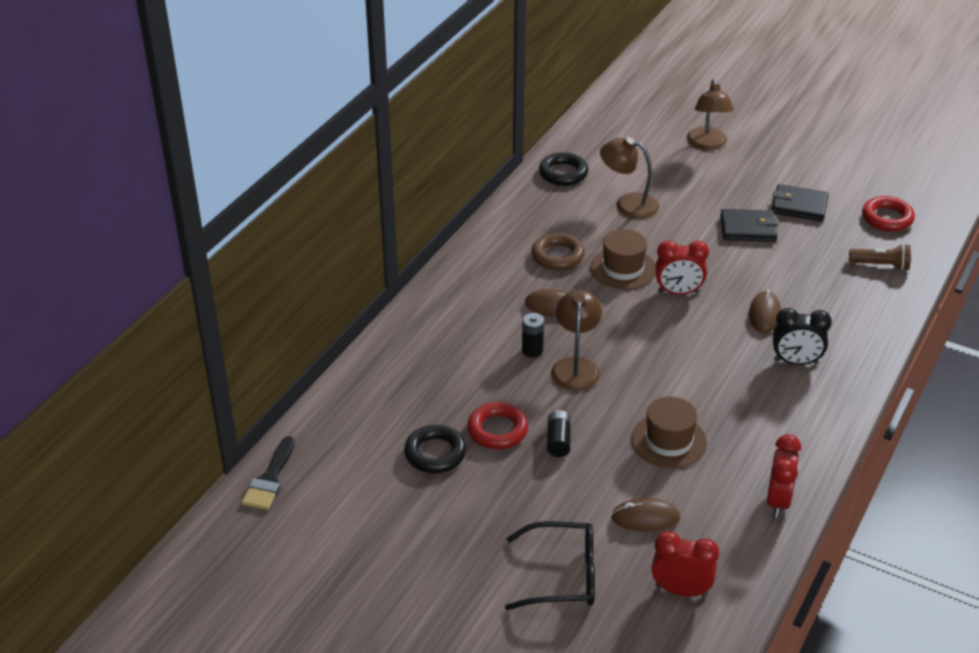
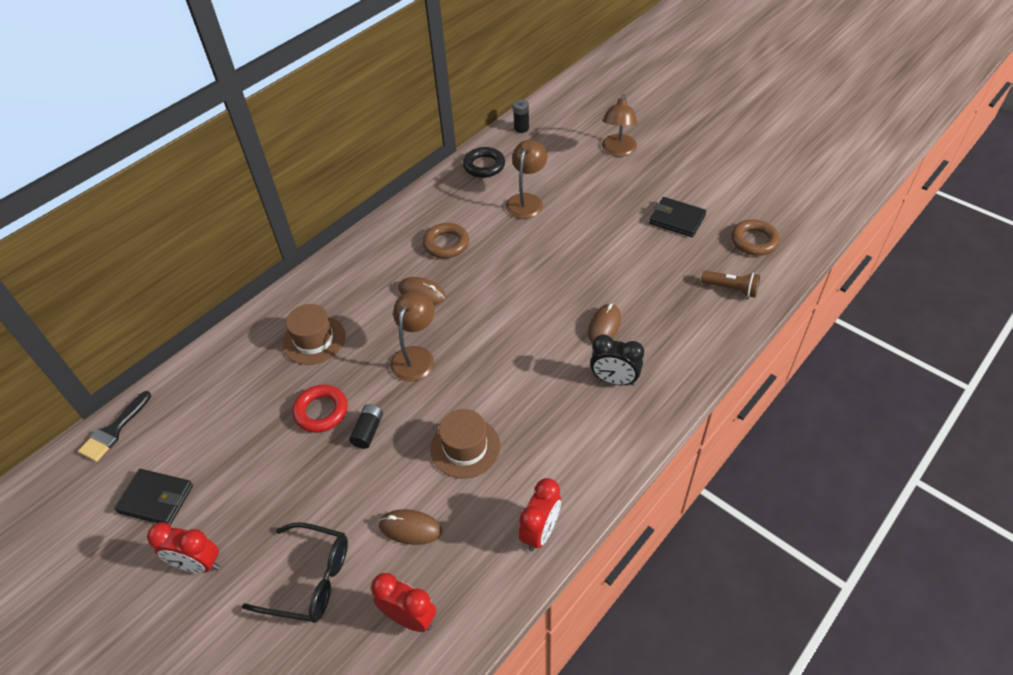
camera: 15 degrees right, 10 degrees up
black ring [404,425,466,473] -> none
black battery [522,313,544,358] -> black battery moved to [513,99,529,133]
brown hat [590,229,656,290] -> brown hat moved to [283,304,346,365]
brown lamp [600,137,659,219] -> brown lamp turned 75 degrees clockwise [506,140,548,219]
red clock [655,240,709,294] -> red clock moved to [147,522,220,573]
black wallet [720,209,778,242] -> black wallet moved to [114,469,193,525]
red ring [862,196,915,232] -> brown ring [731,219,780,256]

